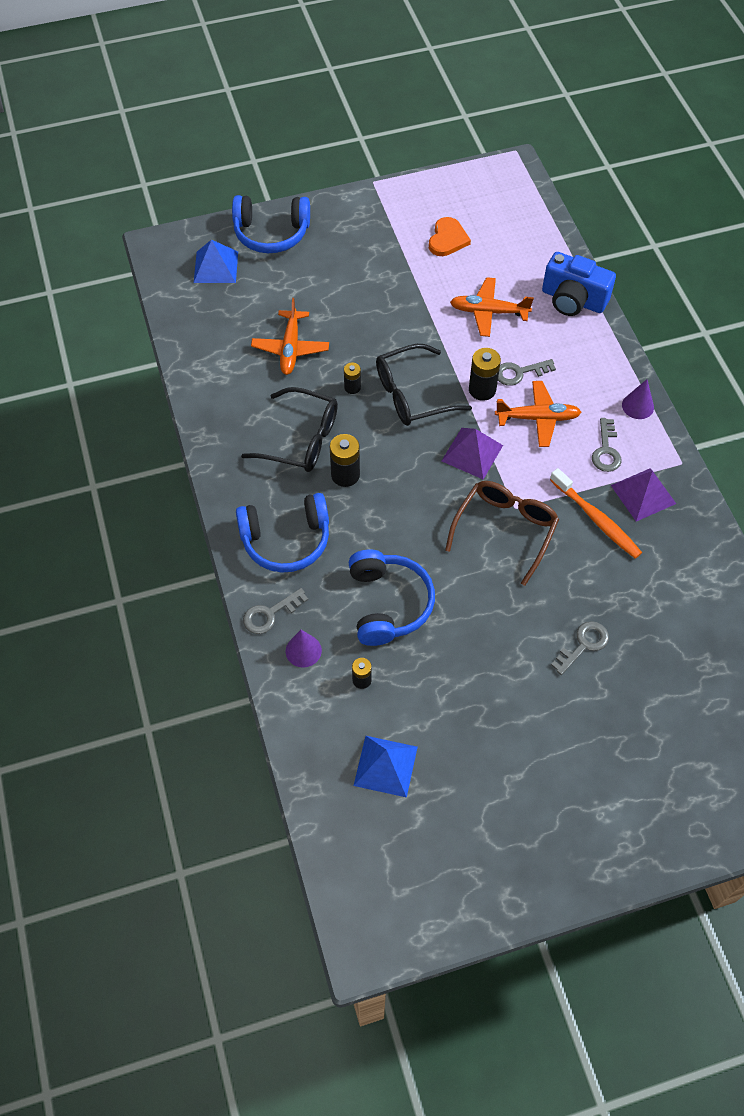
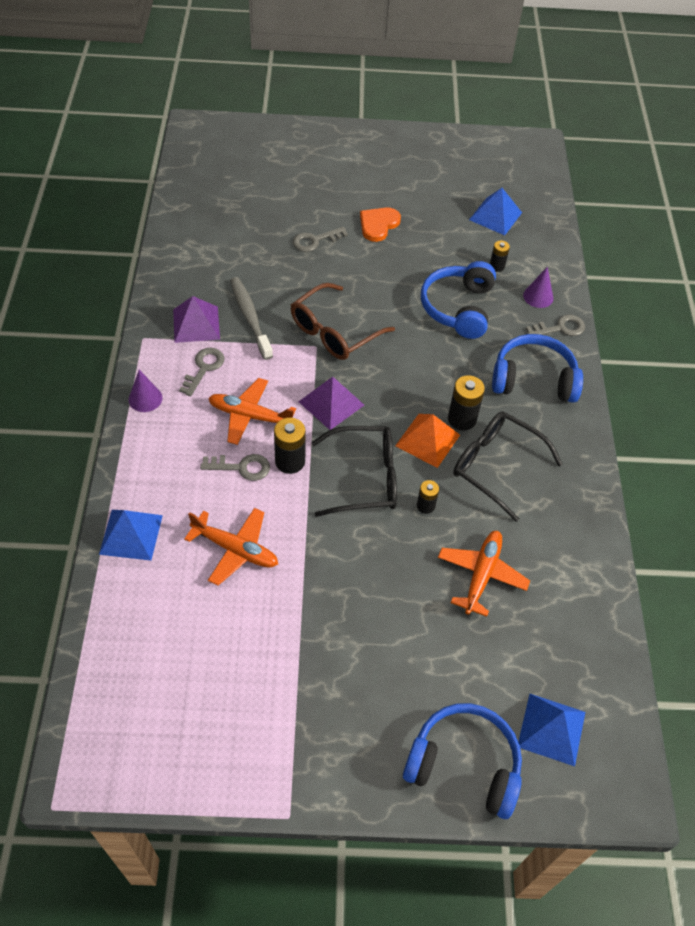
camera: 165 degrees left, 5 degrees down
orange heart [429,217,471,256] -> orange heart moved to [360,207,401,242]
blue camera [542,252,616,316] -> blue pyramid [99,510,163,561]
orange toothbrush [550,468,642,559] -> grey toothbrush [230,277,273,360]
none -> orange pyramid [395,414,460,468]

